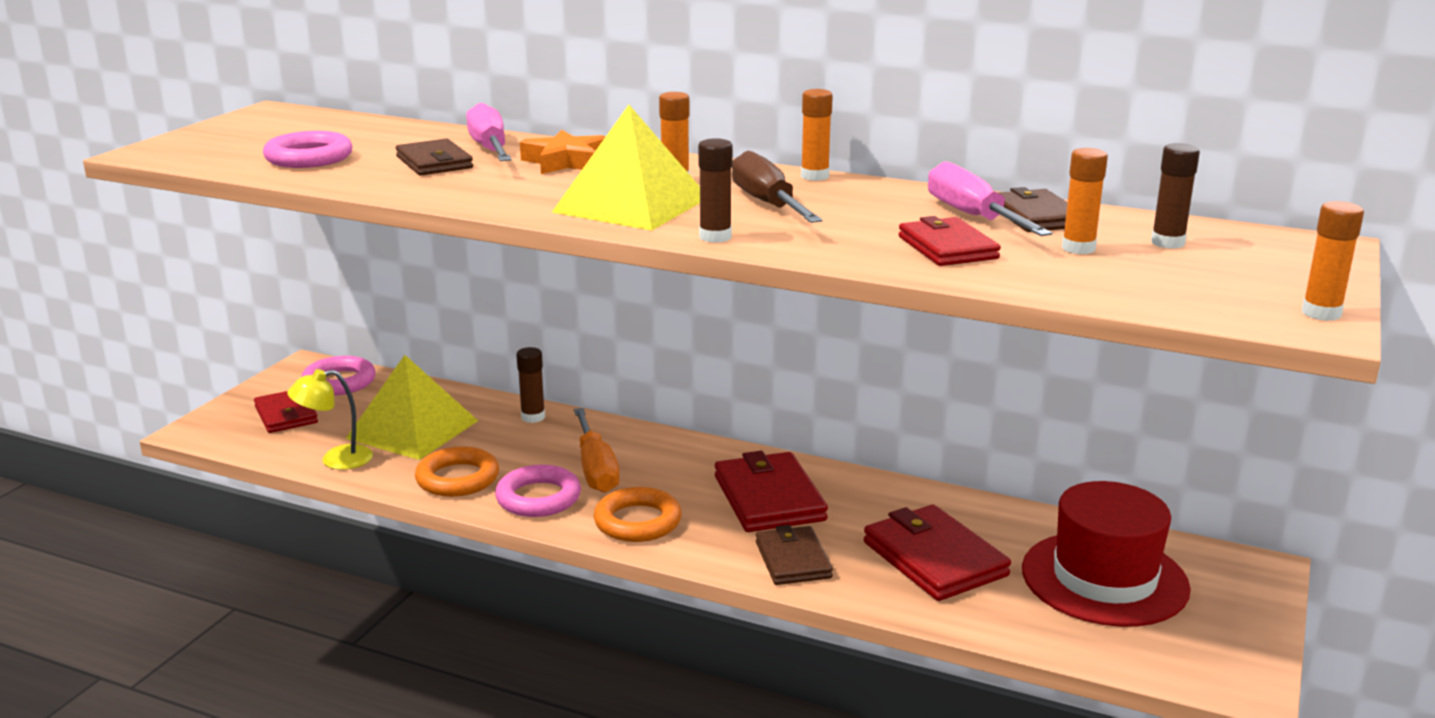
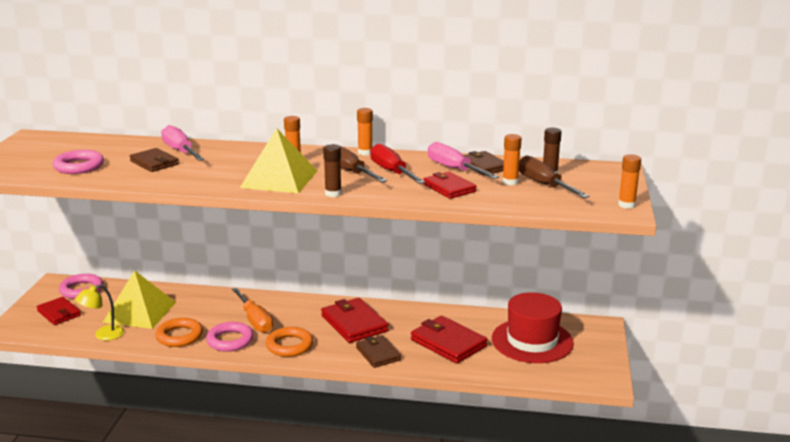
camera: 15 degrees left, 0 degrees up
brown glue stick [516,347,545,423] -> none
orange star [520,130,605,174] -> none
none -> red screwdriver [370,143,425,184]
none -> brown screwdriver [519,155,590,198]

